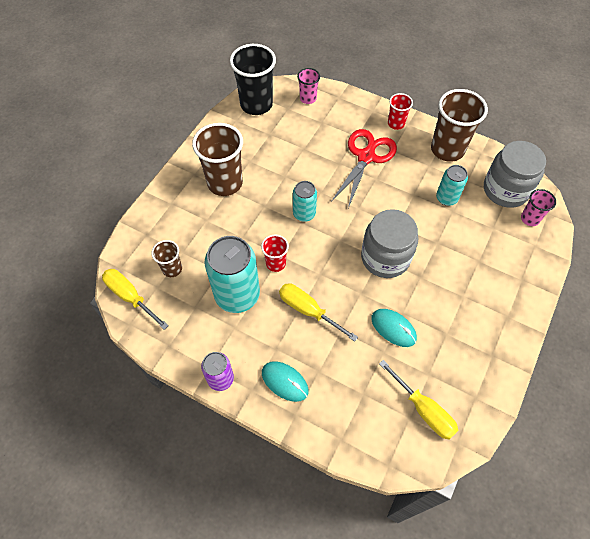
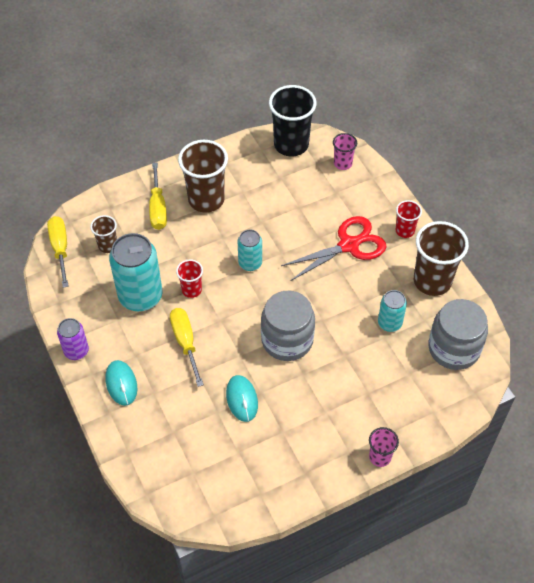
camera: 35 degrees right, 5 degrees down
yellow screwdriver [379,360,458,440] -> yellow screwdriver moved to [149,163,167,230]
pink cup [521,189,556,226] -> pink cup moved to [369,427,399,467]

